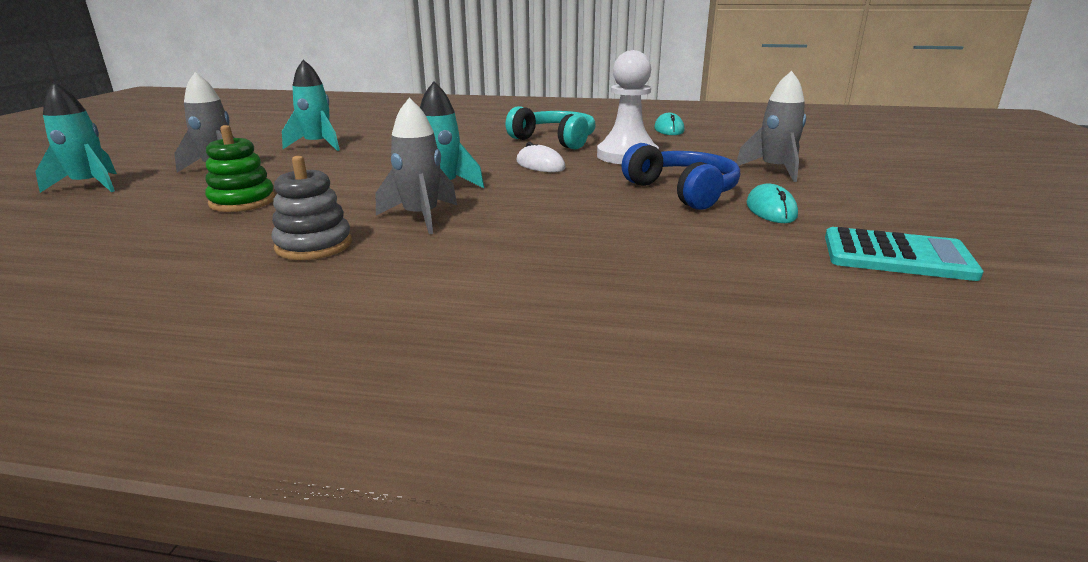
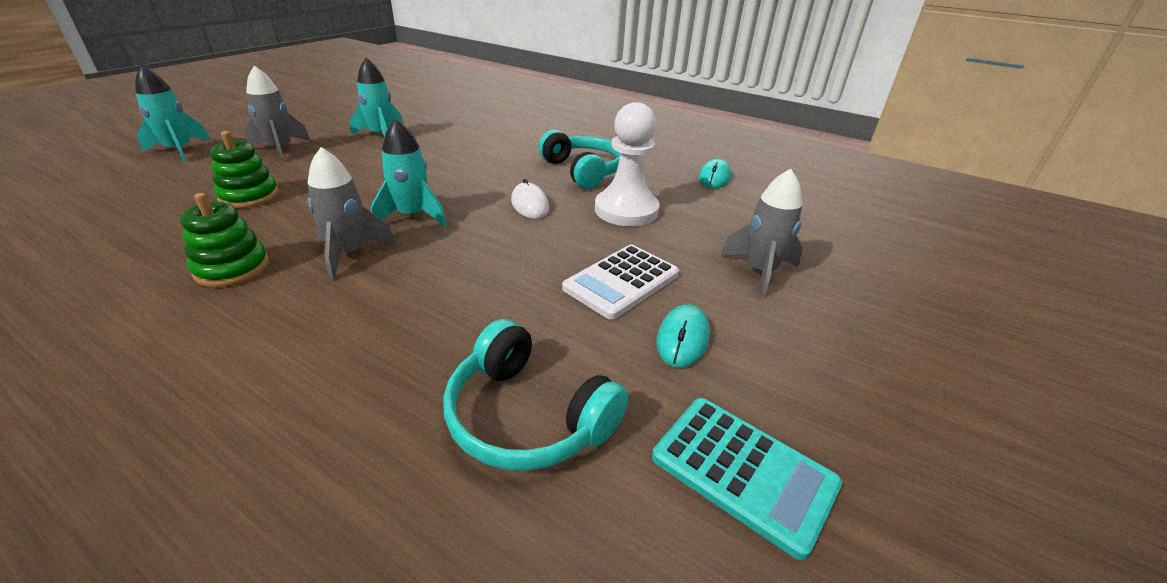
camera: 20 degrees right, 10 degrees up
grey stacking toy [272,156,352,260] -> green stacking toy [180,193,269,287]
blue headphones [622,143,740,210] -> white calculator [562,245,679,319]
none -> turquoise headphones [443,319,628,471]

